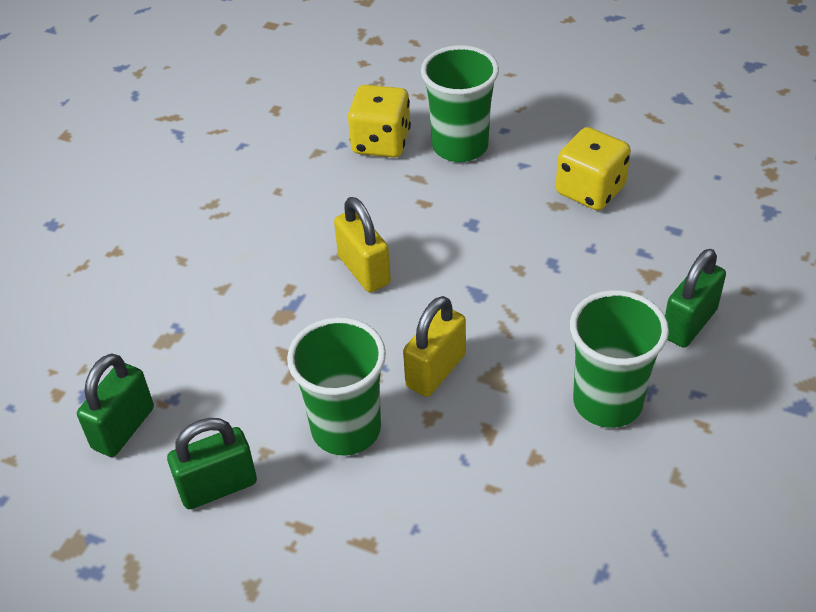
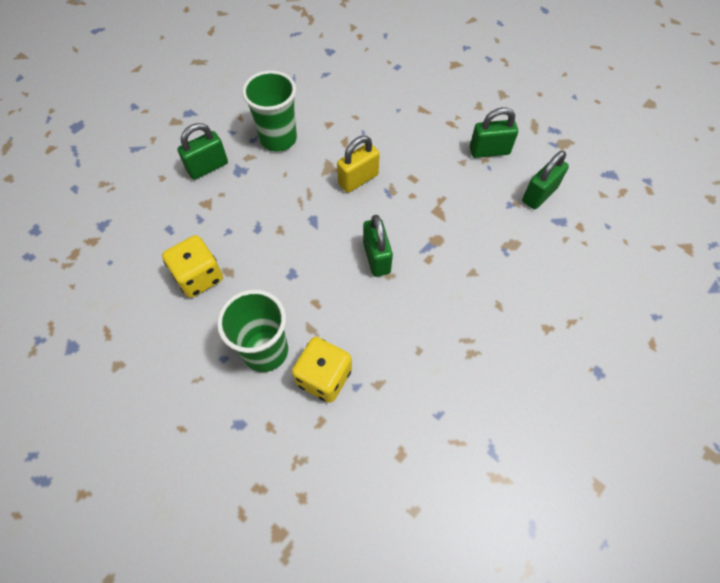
camera: 165 degrees left, 15 degrees up
green cup [287,317,386,456] -> none
yellow padlock [334,197,391,292] -> green padlock [363,215,393,277]

